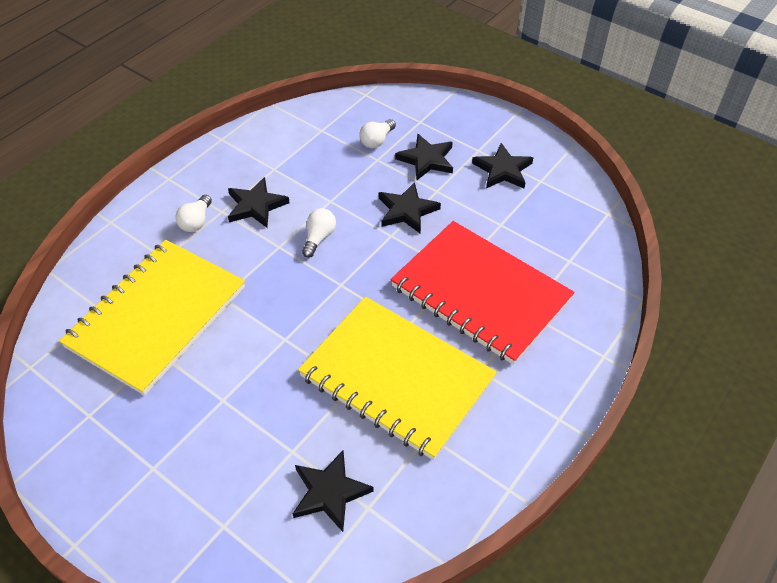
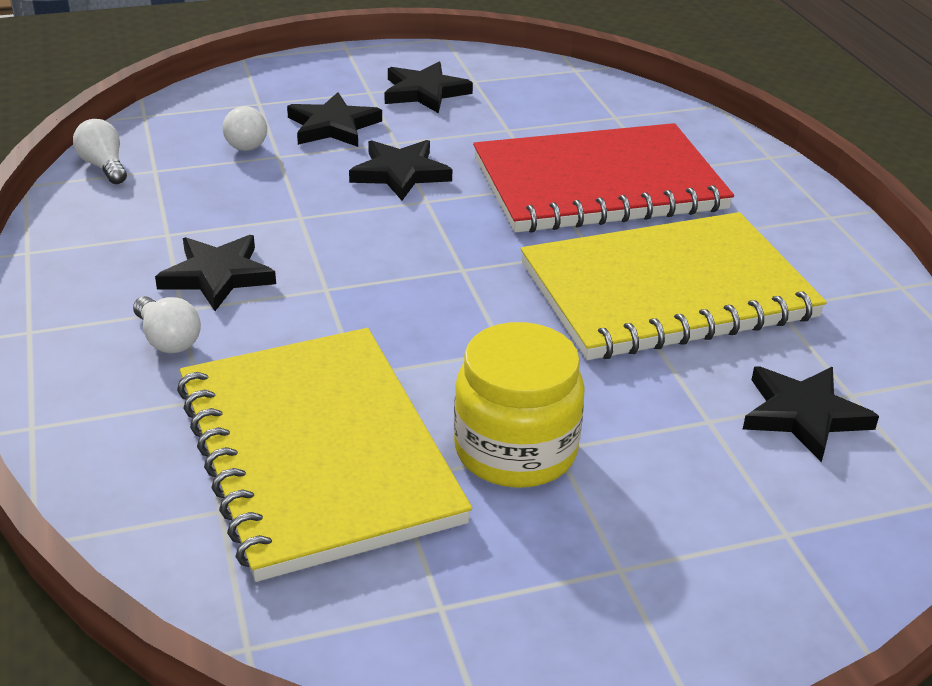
camera: 55 degrees left, 15 degrees down
white light bulb [302,208,336,258] -> white light bulb moved to [73,119,127,184]
none -> yellow jar [454,322,585,488]

